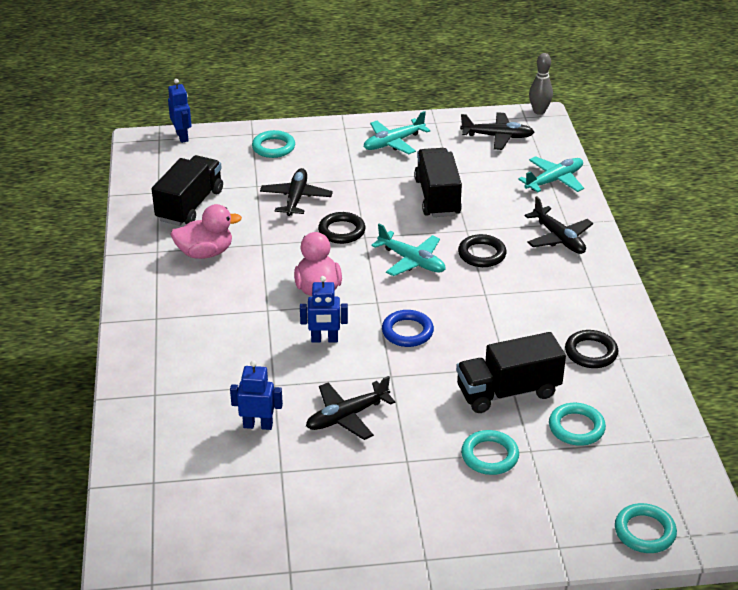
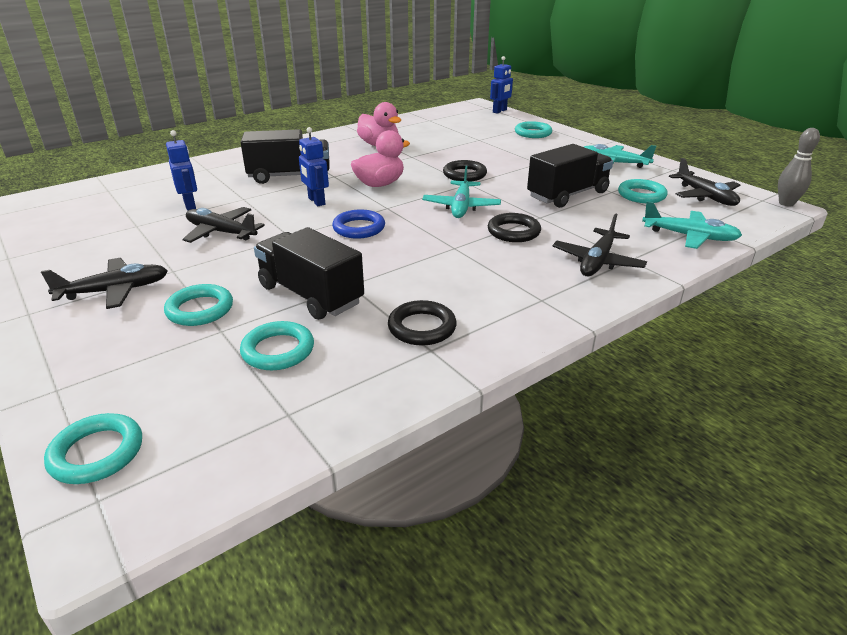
camera: 60 degrees right, 5 degrees down
black truck [152,155,223,226] -> black truck moved to [241,129,330,184]
black plane [260,168,333,216] -> black plane moved to [41,258,168,309]
none -> turquoise ring [618,179,668,203]

